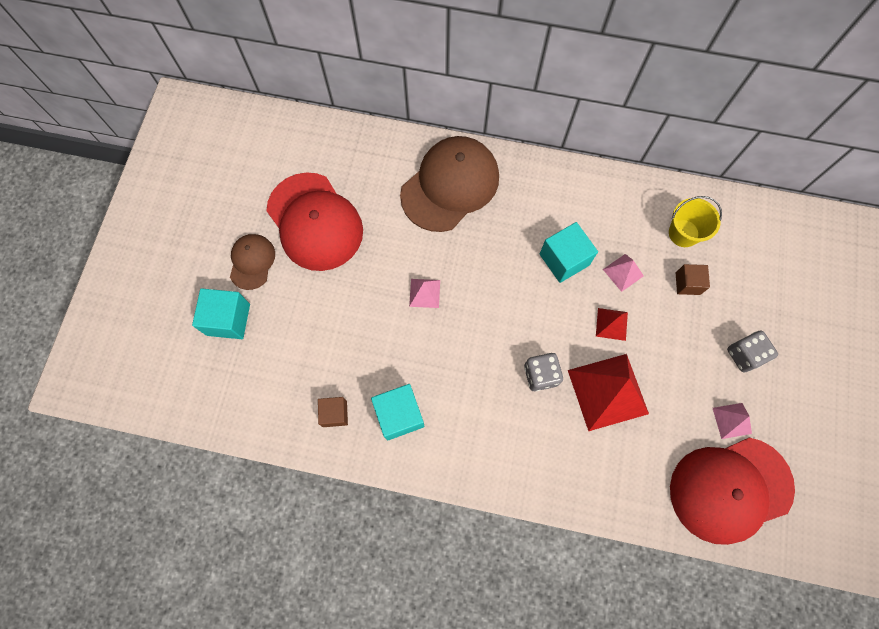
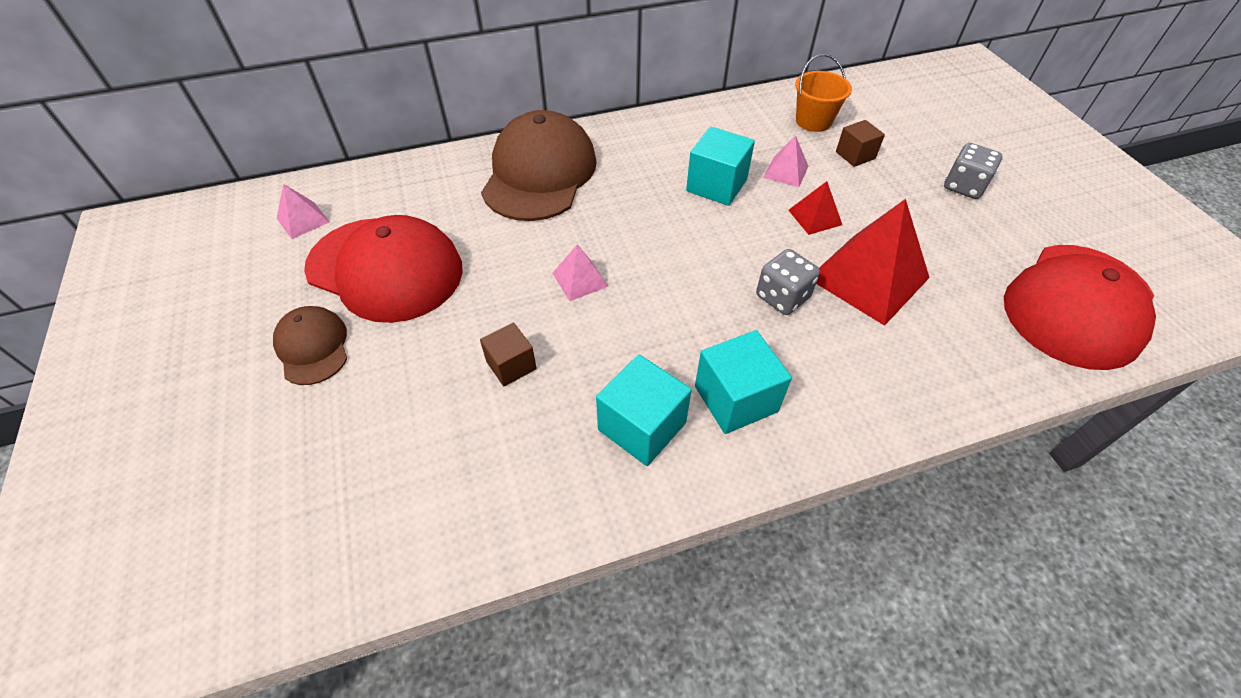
camera: 30 degrees left, 20 degrees down
turquoise cube [192,288,250,339] -> turquoise cube moved to [695,330,792,434]
brown cube [318,397,348,427] -> brown cube moved to [480,322,537,386]
yellow bucket [669,196,722,247] -> orange bucket [795,54,852,132]
pink pyramid [713,403,752,439] -> pink pyramid moved to [277,184,329,239]

